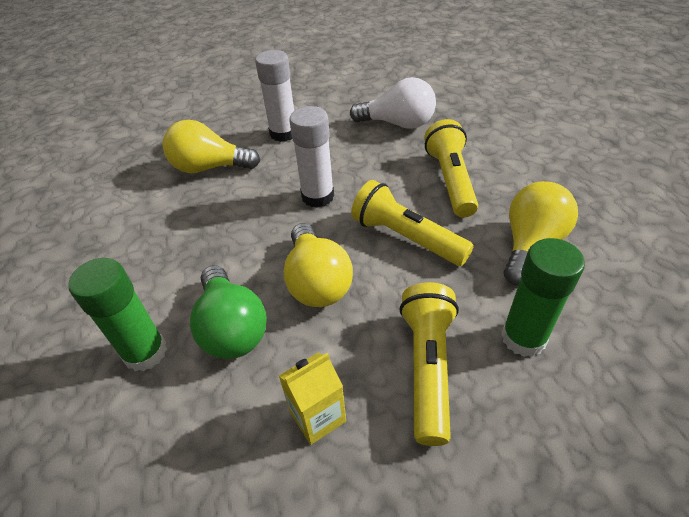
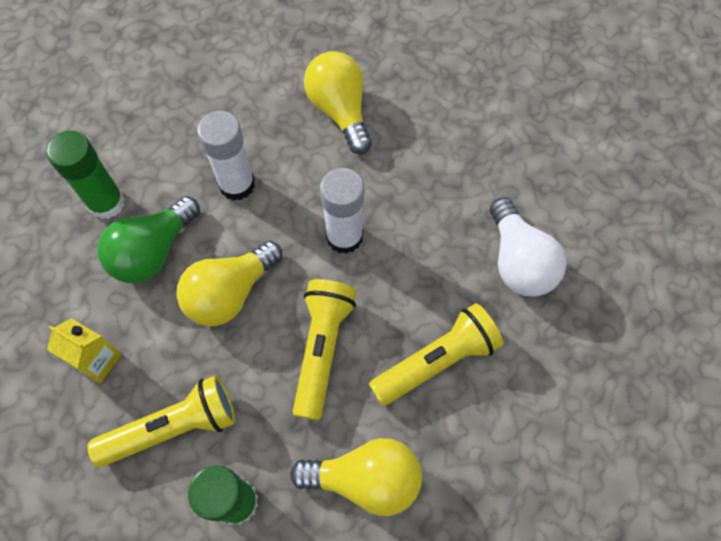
camera: 60 degrees right, 20 degrees up
white glue stick [255,50,294,142] -> white glue stick moved to [197,111,255,201]

